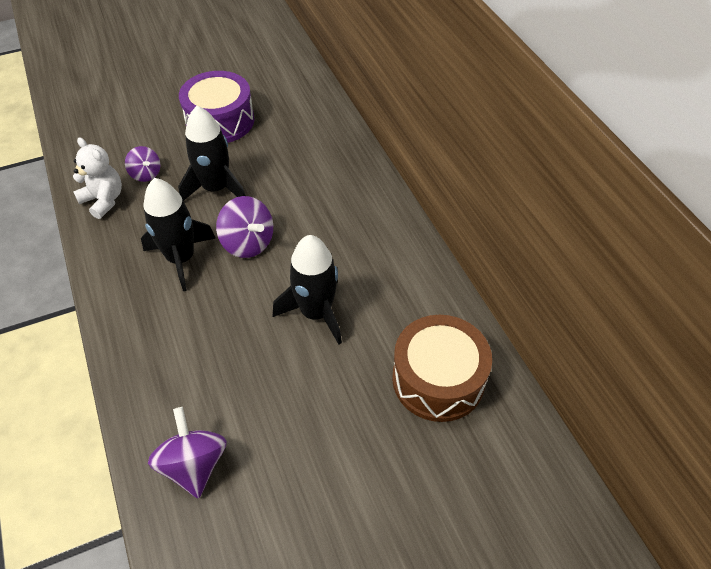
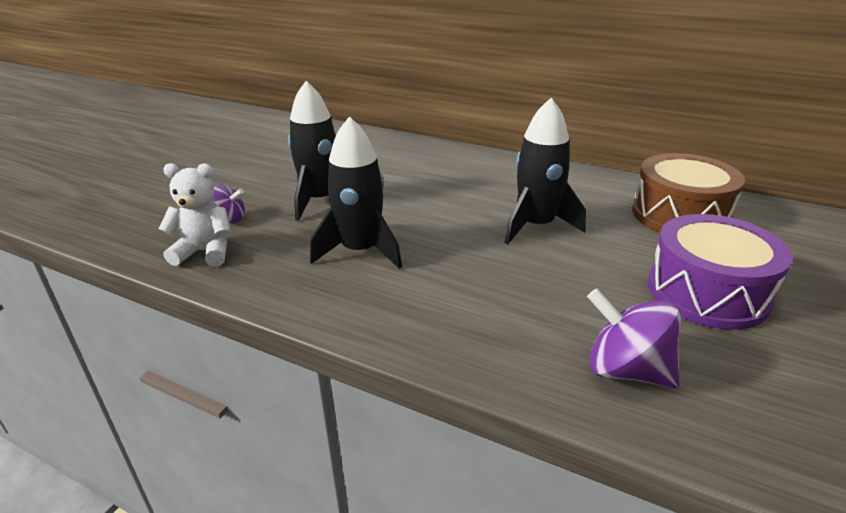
camera: 40 degrees left, 20 degrees down
purple drum [179,71,254,143] -> purple drum moved to [648,214,792,330]
purple spinning top [216,196,273,258] -> none

